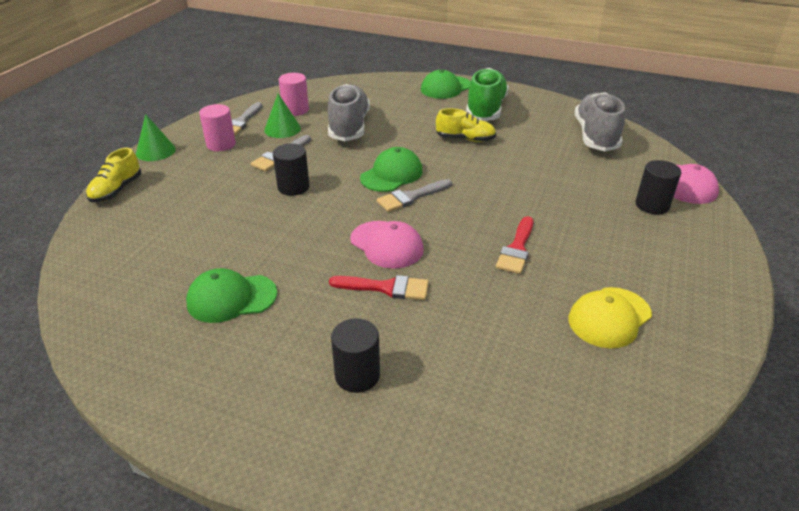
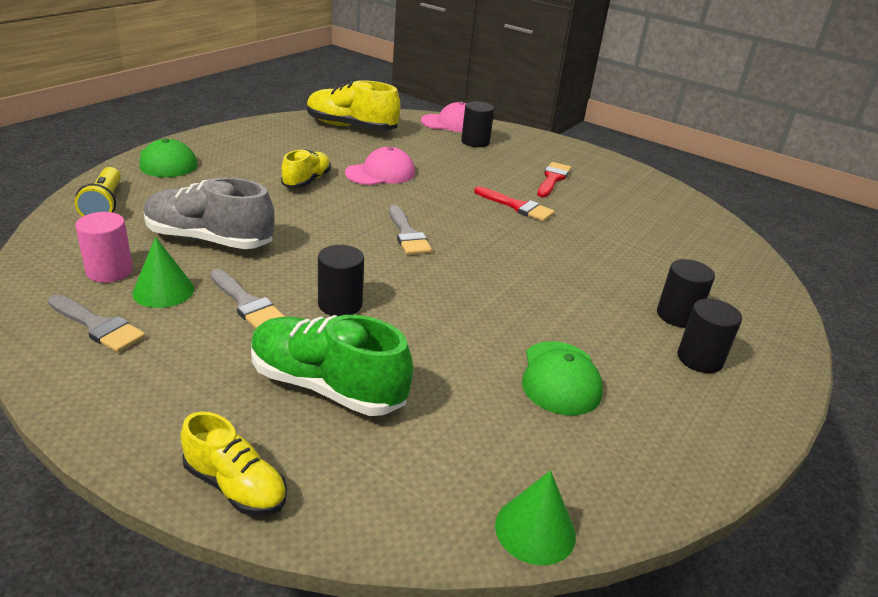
camera: 80 degrees left, 5 degrees down
green cone [136,114,176,161] -> green cone moved to [495,470,576,565]
pink cylinder [199,104,236,151] -> none
red brush [329,275,429,300] -> red brush moved to [537,162,571,197]
pink cap [350,221,424,269] -> pink cap moved to [345,147,415,185]
green cap [360,147,423,192] -> none
green shoe [466,68,509,121] -> green shoe moved to [251,315,413,416]
yellow cap [569,287,652,348] -> none
grey shoe [575,92,625,151] -> yellow shoe [307,80,400,131]
none -> yellow flashlight [75,167,121,217]
none -> black cylinder [678,299,742,373]

